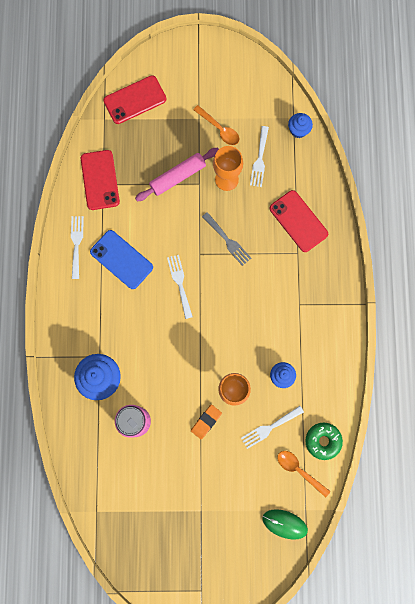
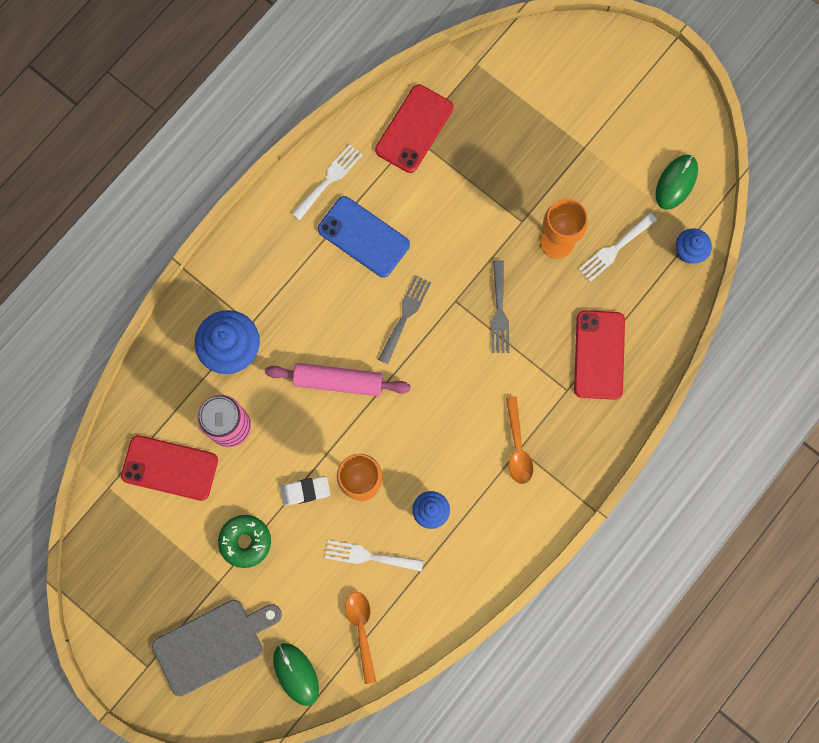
camera: 40 degrees right, 0 degrees up
blue phone [90,230,153,289] -> blue phone turned 45 degrees counterclockwise [318,196,410,278]
red phone [103,75,166,124] -> red phone moved to [121,435,218,501]
pink rolling pin [135,148,219,201] -> pink rolling pin moved to [265,363,411,396]
white fork [167,255,193,319] -> grey fork [378,275,431,364]
orange eraser [191,404,222,440] -> white eraser [280,476,330,506]
orange spoon [193,105,239,145] -> orange spoon moved to [506,397,533,484]
green donut [305,423,343,460] -> green donut moved to [218,515,271,568]
none -> grey cutting board [152,600,282,697]
none -> green mouse [656,154,698,210]

